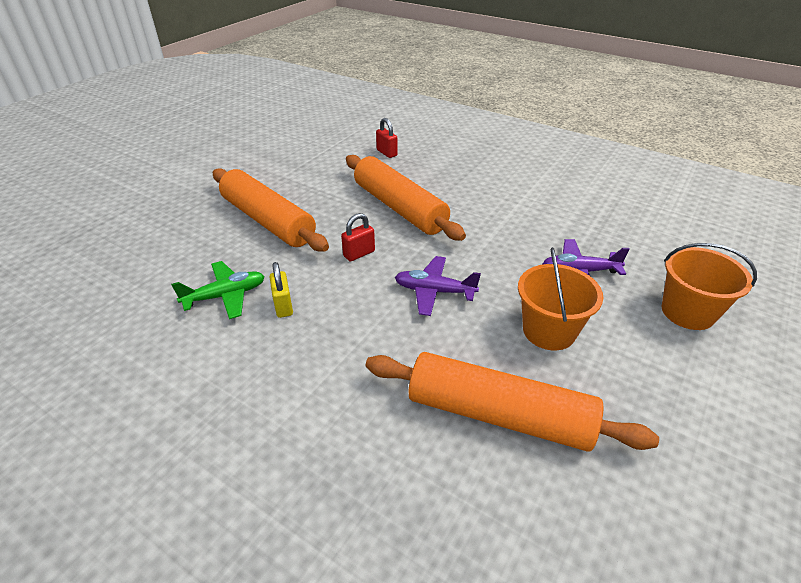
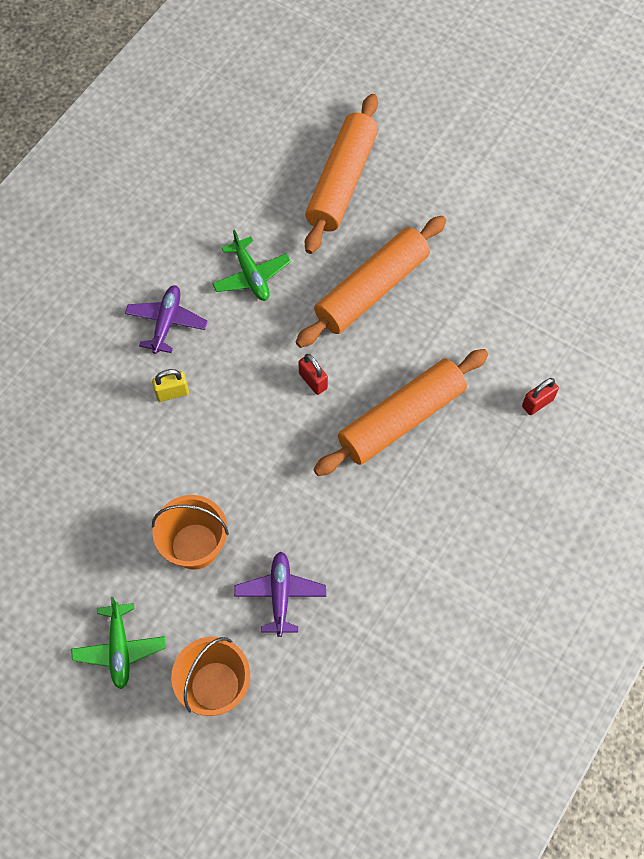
camera: 90 degrees right, 25 degrees up
yellow padlock [270,262,293,318] -> yellow padlock moved to [152,369,189,402]
orange rolling pin [365,352,659,452] -> orange rolling pin moved to [305,94,378,254]
purple plane [395,256,481,316] -> purple plane moved to [125,285,207,354]
none -> green plane [71,597,166,689]

